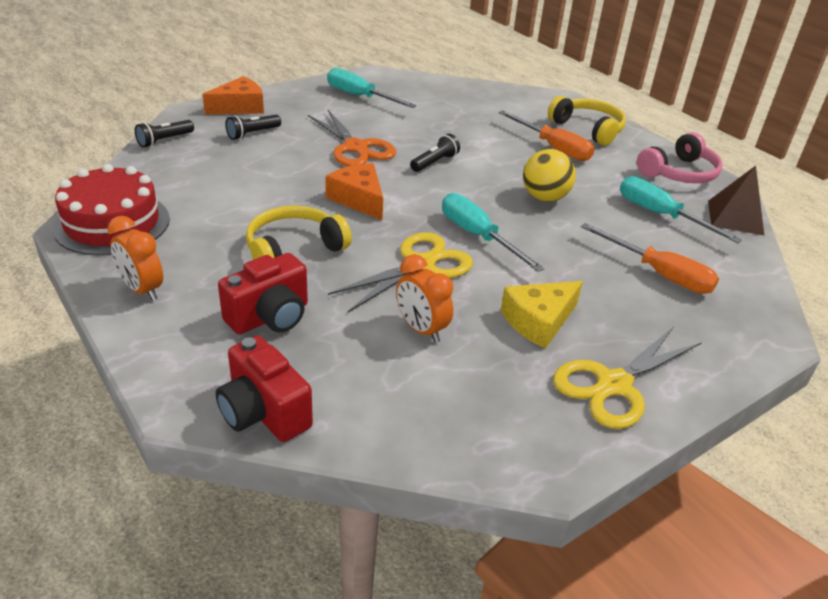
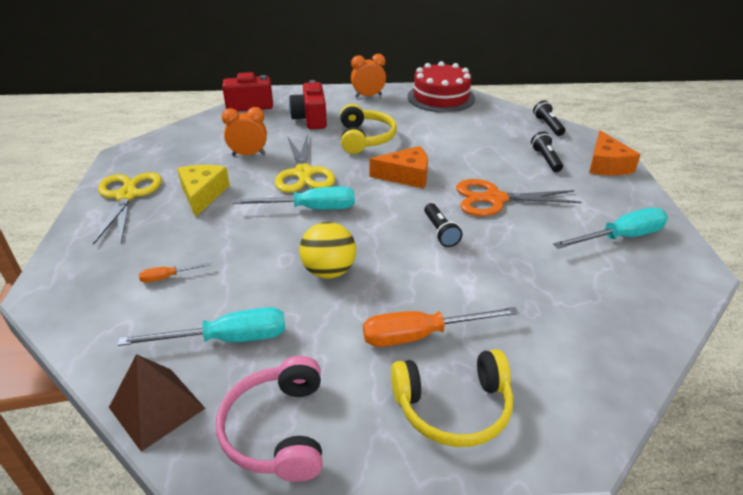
camera: 125 degrees right, 0 degrees up
orange screwdriver [581,223,719,294] -> orange screwdriver [139,262,212,283], size x0.49

